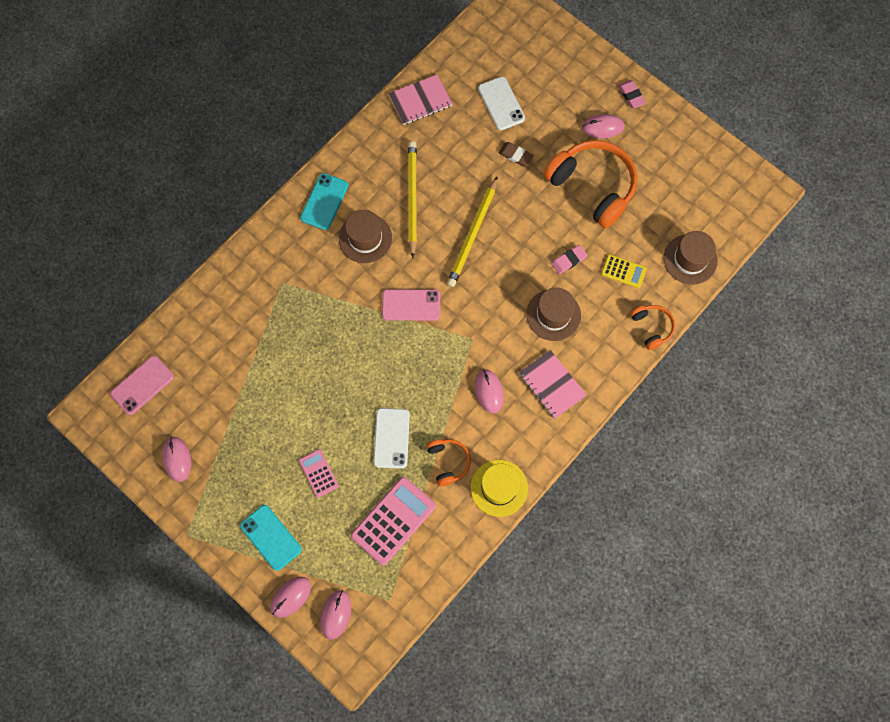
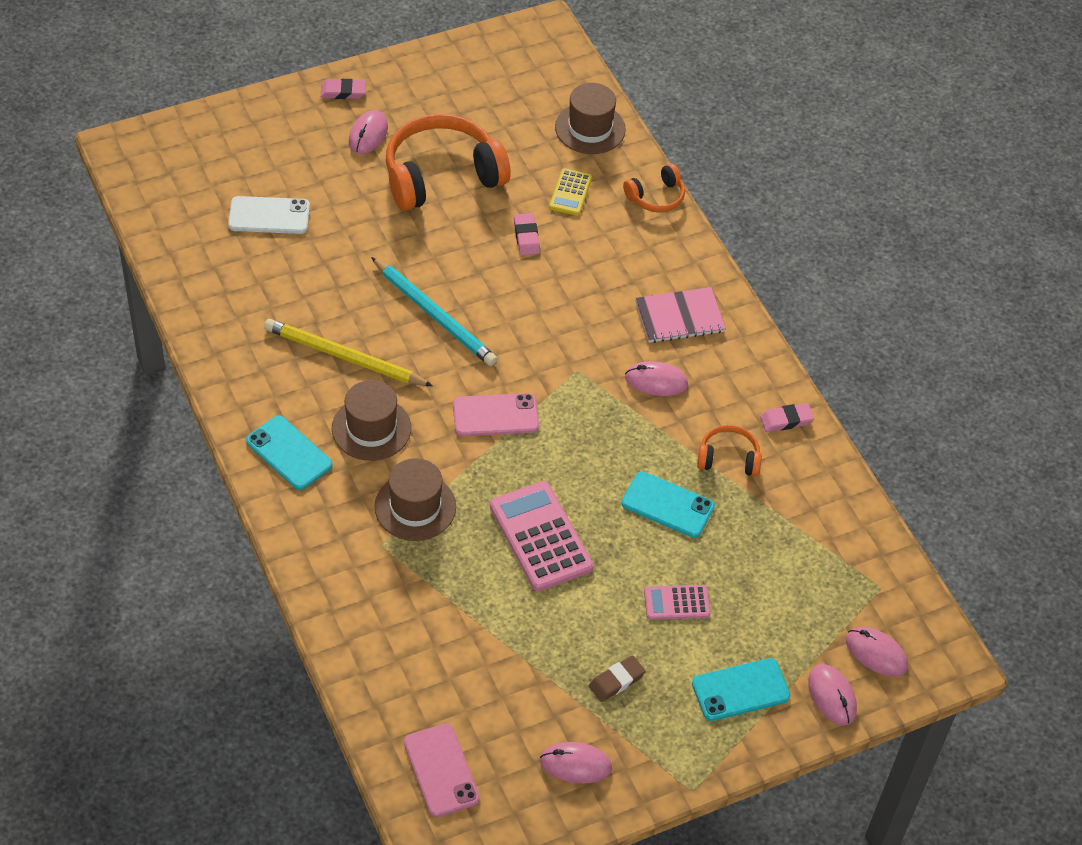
camera: 70 degrees left, 20 degrees down
pink calculator [351,477,436,566] -> pink calculator moved to [490,481,594,591]
white phone [374,408,410,469] -> turquoise phone [622,471,715,538]
pink phone [382,289,440,321] -> pink phone turned 60 degrees clockwise [453,393,539,436]
pink notebook [388,74,453,125] -> none
yellow pencil [447,177,497,287] -> turquoise pencil [371,257,497,366]
yellow hat [471,460,528,517] -> pink eraser [760,403,814,432]
brown eraser [499,142,534,167] -> brown eraser moved to [589,655,646,702]
brown hat [526,287,581,341] -> brown hat moved to [374,458,456,541]
yellow calculator [601,254,647,288] -> yellow calculator turned 150 degrees clockwise [549,168,592,216]
orange headphones [630,305,675,350] -> orange headphones turned 150 degrees clockwise [623,164,685,212]

